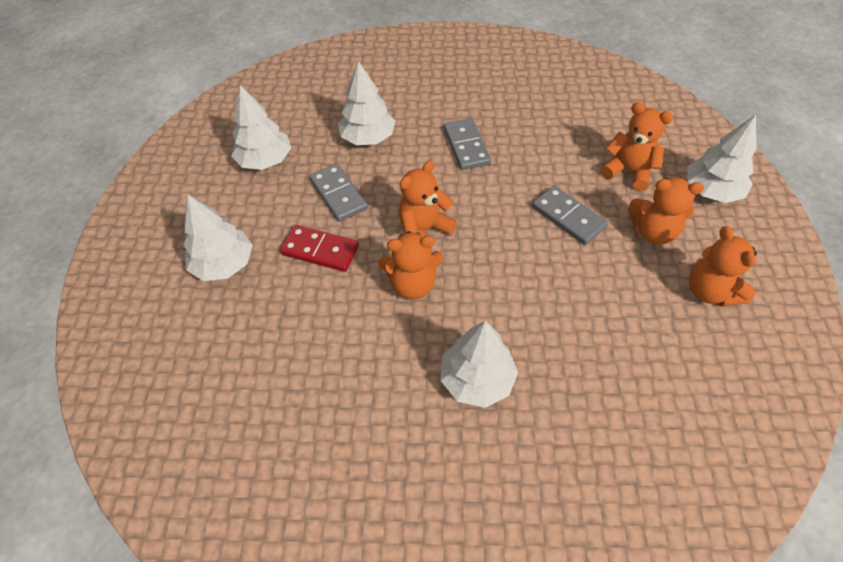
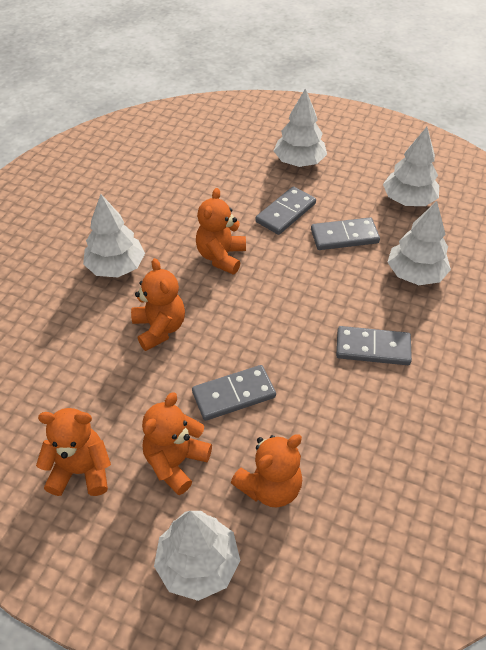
camera: 110 degrees right, 5 degrees down
red domino [280,225,359,272] -> grey domino [255,186,316,235]
orange teddy bear [398,160,457,249] -> orange teddy bear moved to [131,258,185,351]

